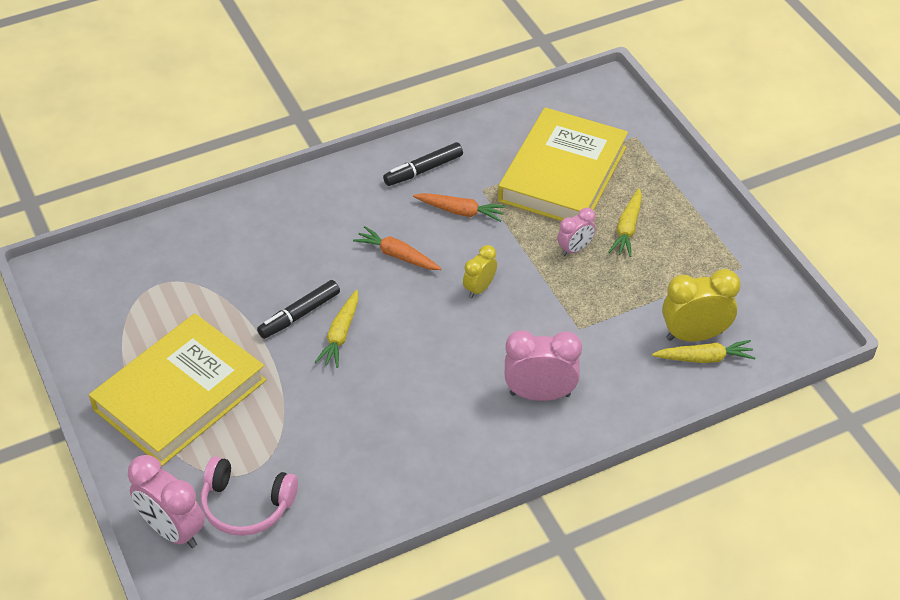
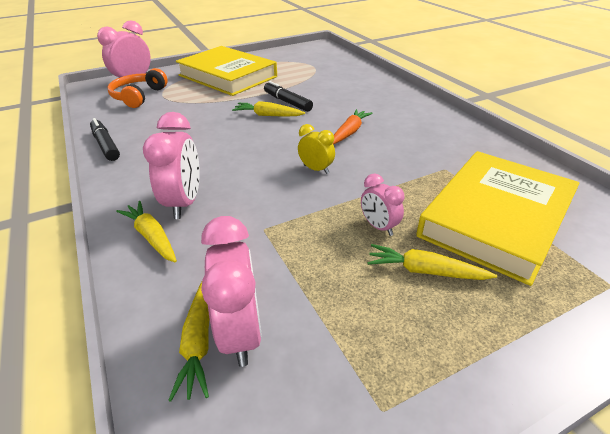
camera: 90 degrees right, 10 degrees down
pink headphones [201,456,298,536] -> orange headphones [107,68,168,108]
black marker [383,142,463,186] -> black marker moved to [90,118,120,161]
orange carrot [413,193,506,222] -> none
yellow book [498,107,628,221] -> yellow book turned 75 degrees counterclockwise [416,151,580,286]
yellow clock [662,269,741,342] -> pink clock [201,216,262,367]
none -> yellow carrot [116,201,177,262]

